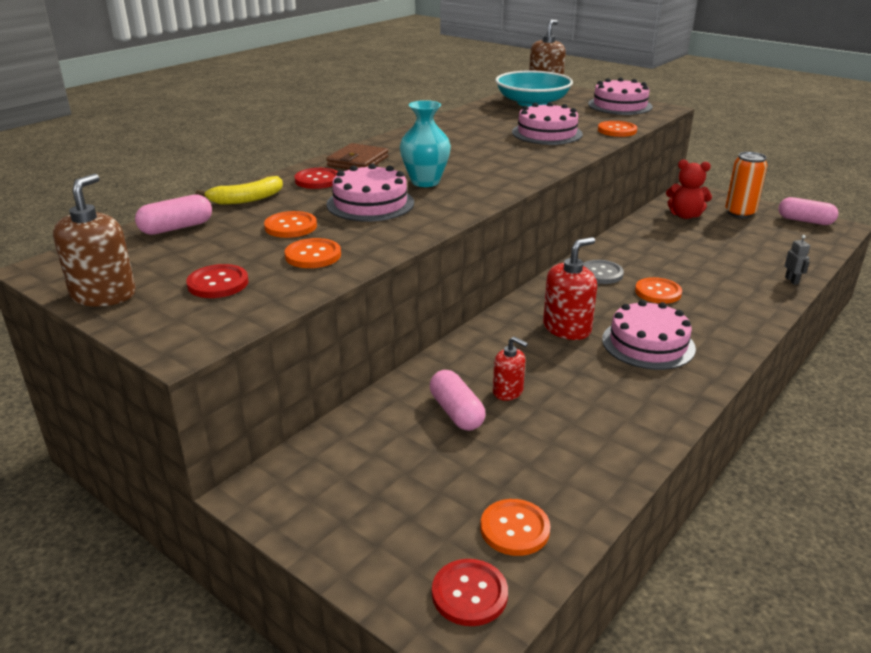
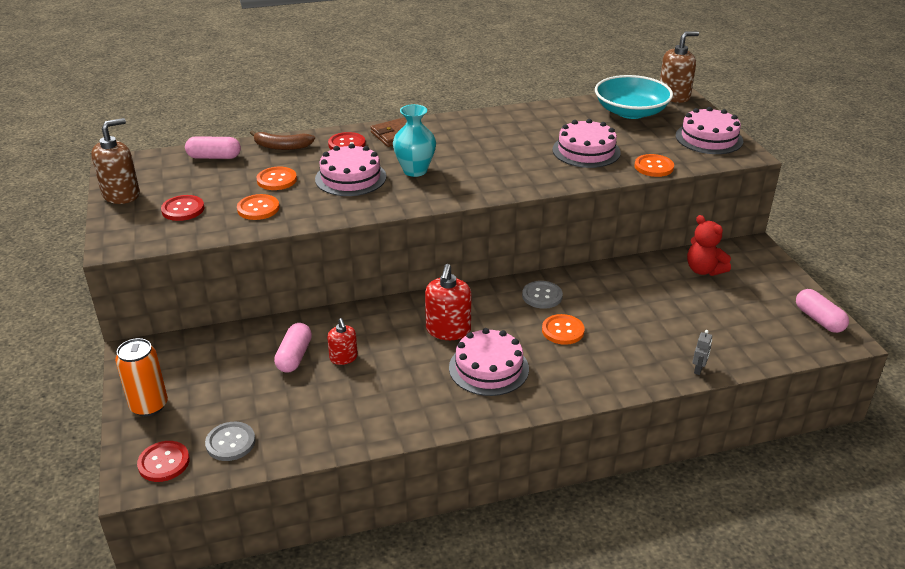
camera: 35 degrees right, 5 degrees up
yellow banana [195,176,283,205] -> brown banana [250,130,315,150]
orange button [480,499,550,556] -> grey button [205,422,256,461]
red soap dispenser [543,237,597,340] -> red soap dispenser turned 105 degrees clockwise [425,264,472,340]
orange can [725,152,767,218] -> orange can moved to [115,338,168,416]

